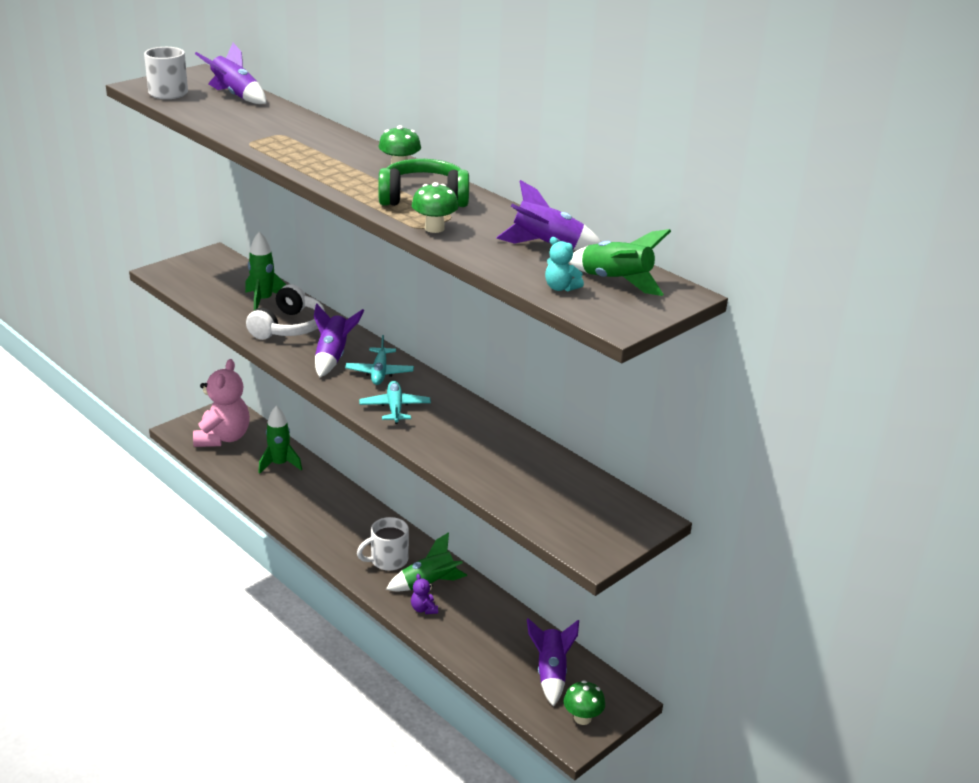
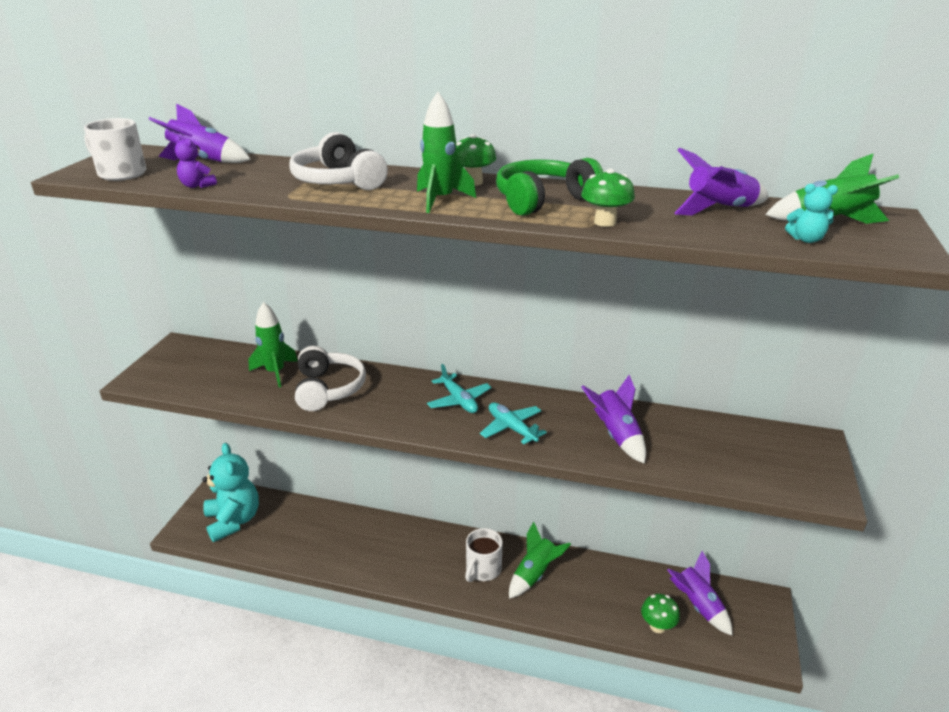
camera: 30 degrees left, 0 degrees up
pink teddy bear [193,359,250,447] -> turquoise teddy bear [202,443,259,542]
green rocket [258,406,302,474] -> green rocket moved to [417,92,476,213]
purple rocket [314,304,364,377] -> purple rocket moved to [581,375,646,464]
purple teddy bear [411,574,438,614] -> purple teddy bear moved to [175,136,217,188]
green mushroom [564,681,605,725] -> green mushroom moved to [641,594,680,633]
none -> white headphones [290,132,388,190]

